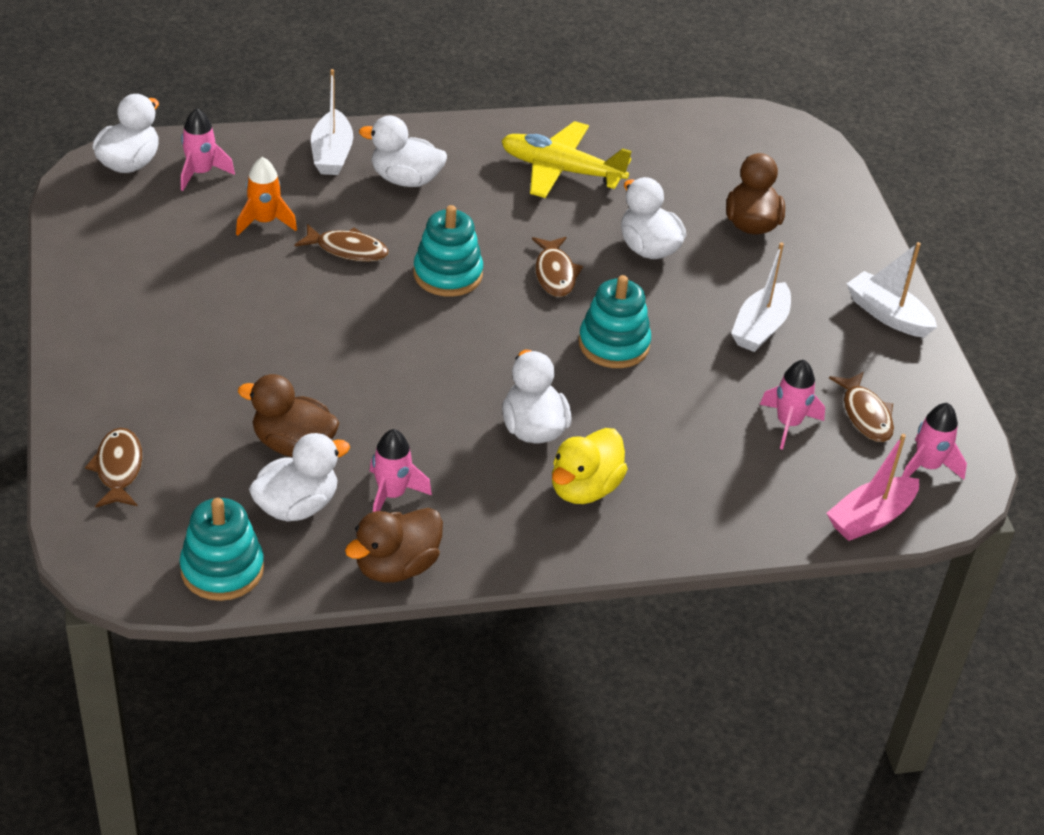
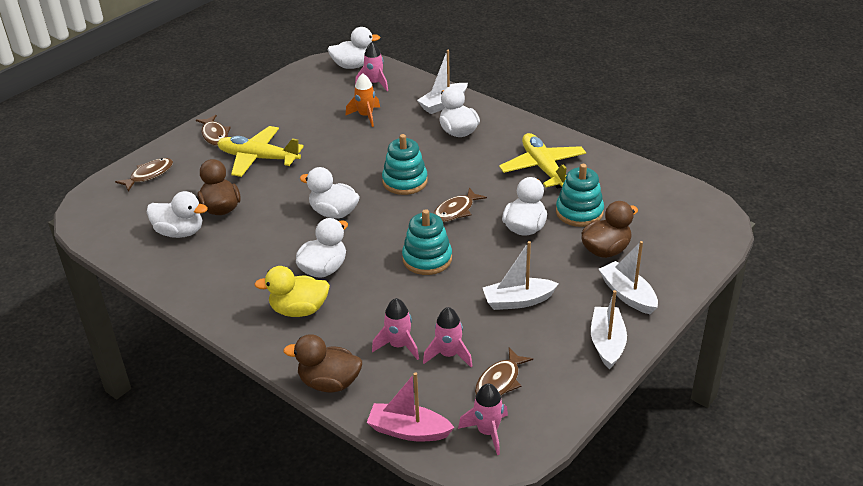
camera: 55 degrees right, 5 degrees down
turquoise stacking toy [179,498,264,601] -> turquoise stacking toy moved to [556,164,604,227]
brown fish [295,224,389,262] -> brown fish moved to [196,115,231,146]
brown duck [345,508,443,583] -> brown duck moved to [283,334,362,393]
pink rocket [370,429,432,512] -> pink rocket moved to [372,298,419,360]
none -> yellow plane [217,126,304,177]
none -> white duck [300,167,360,218]
none -> white boat [599,241,658,315]

